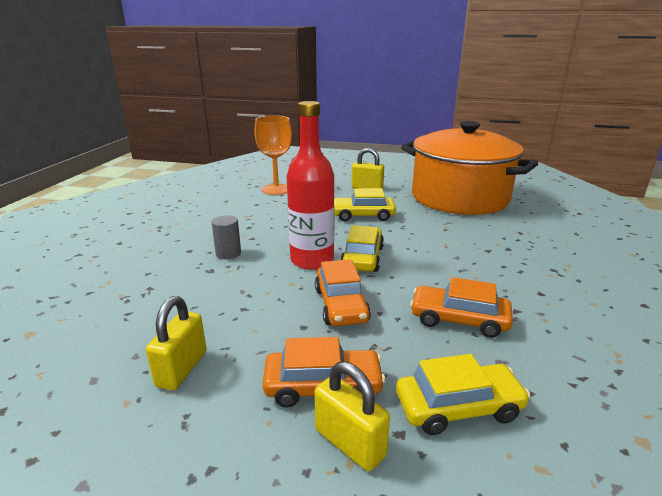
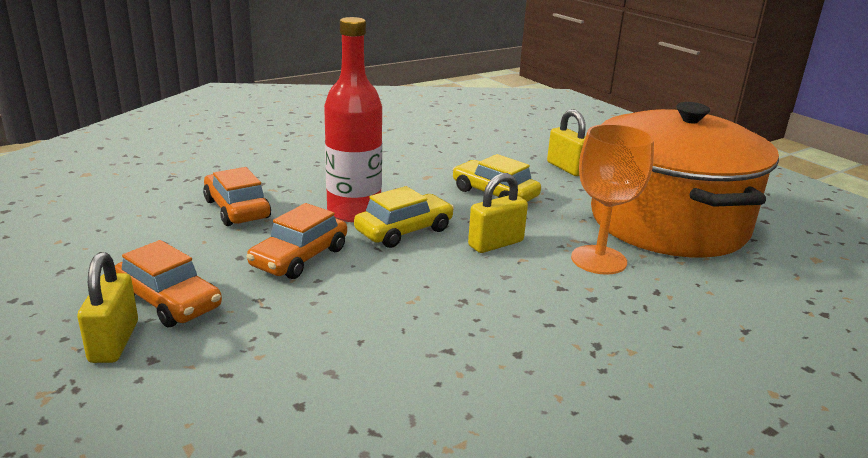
camera: 40 degrees right, 0 degrees up
yellow padlock [146,296,206,390] -> yellow padlock moved to [468,173,528,253]
grey cylinder [212,215,241,259] -> none
orange goblet [254,116,292,195] -> orange goblet moved to [571,124,654,275]
yellow car [396,354,530,435] -> none
orange car [410,277,513,338] -> orange car moved to [203,167,271,226]

